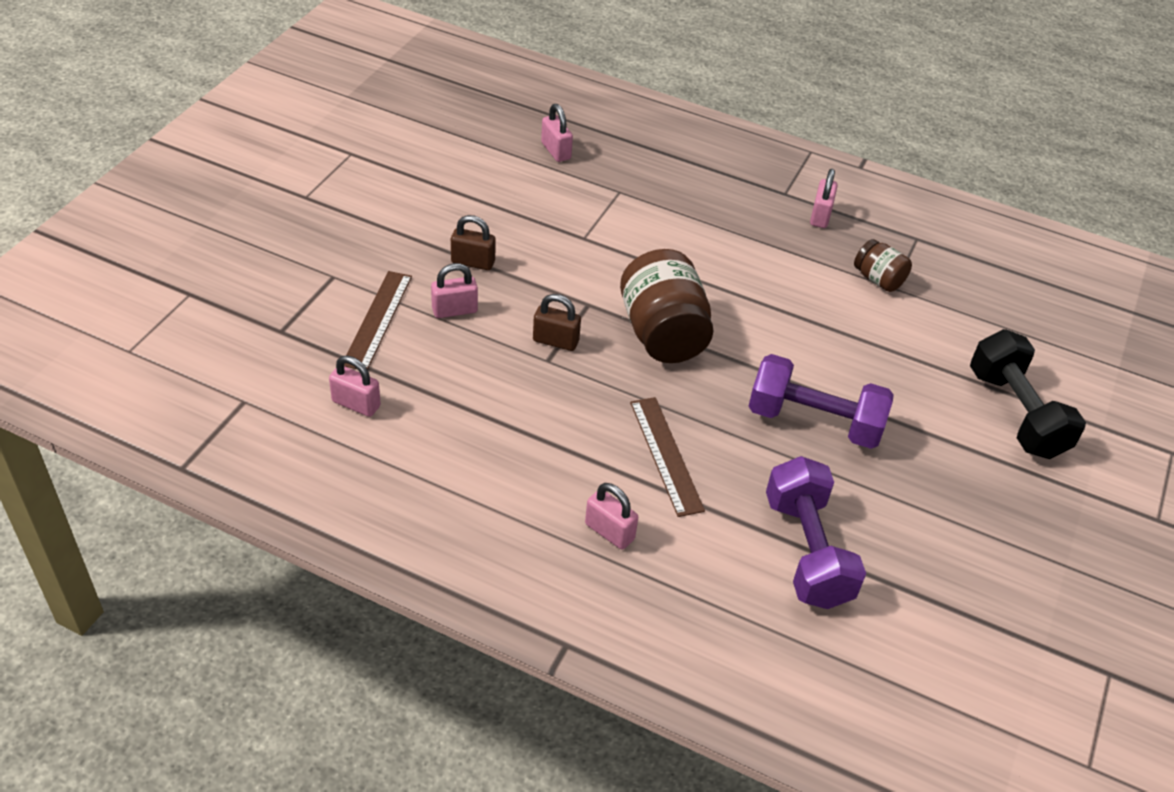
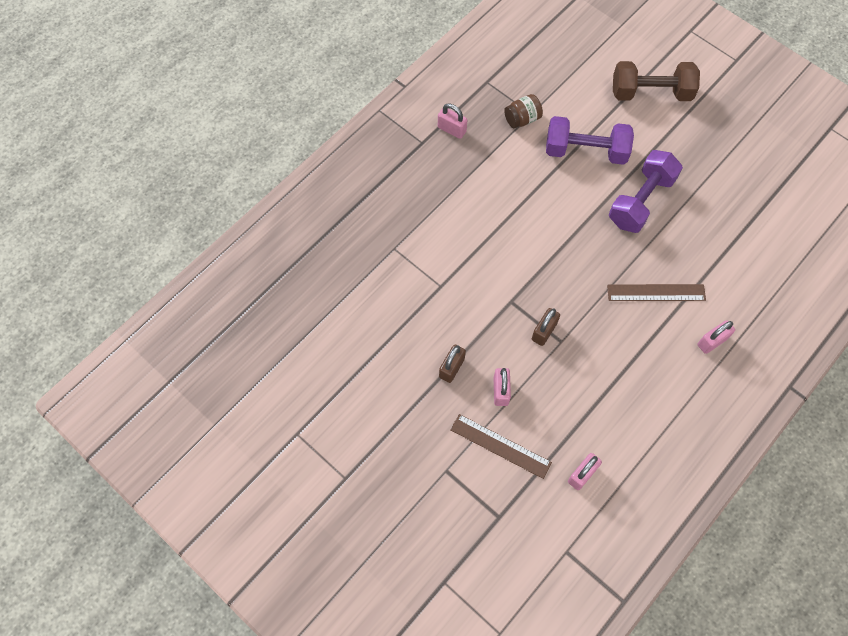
camera: 70 degrees left, 20 degrees up
pink padlock [541,104,573,162] -> none
brown jar [620,249,714,363] -> none
purple dumbbell [766,456,866,609] -> purple dumbbell moved to [546,116,634,165]
black dumbbell [970,329,1086,459] -> brown dumbbell [613,61,700,101]

